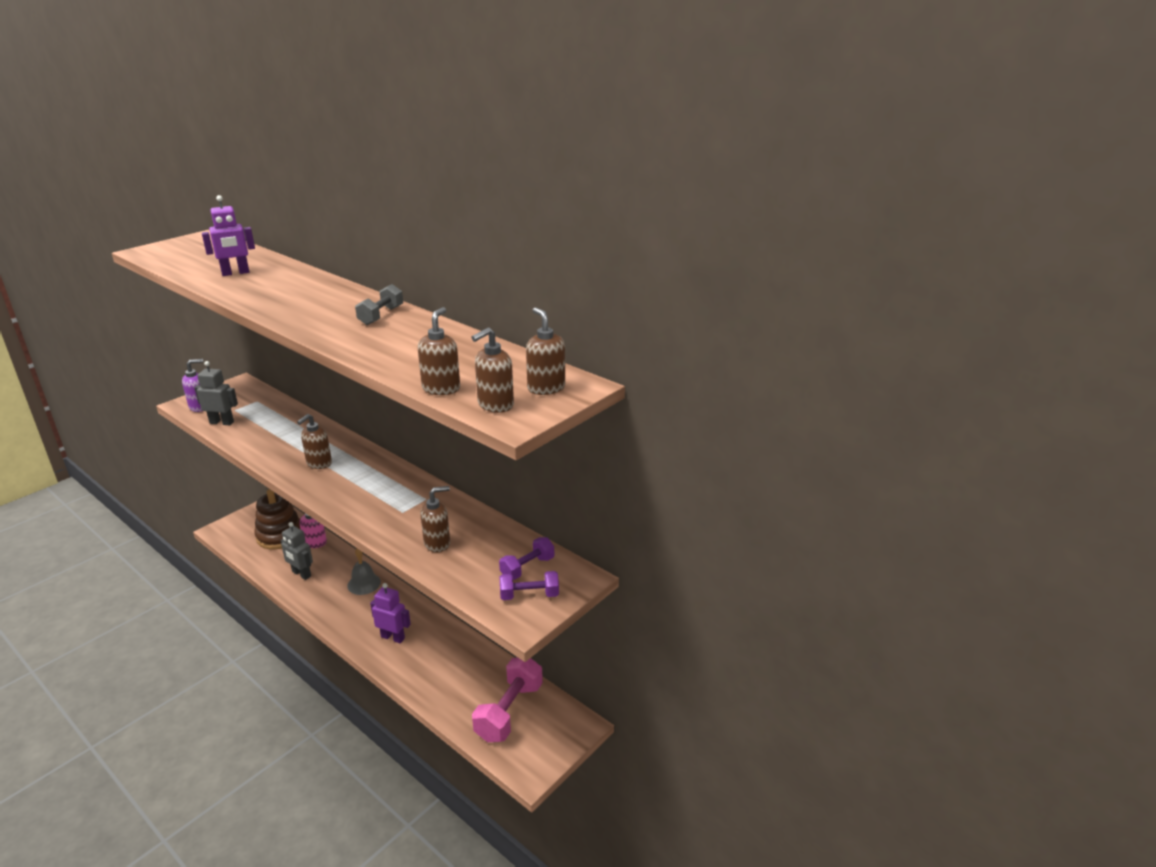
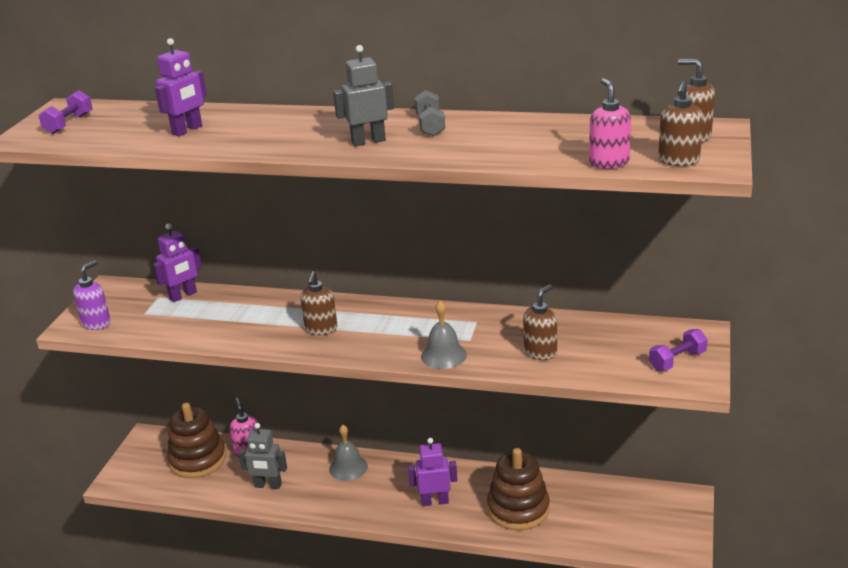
camera: 25 degrees left, 0 degrees up
grey robot [194,361,238,426] -> grey robot moved to [333,45,394,146]
brown soap dispenser [418,307,460,395] -> pink soap dispenser [589,78,631,169]
pink dumbbell [472,657,543,742] -> none
purple dumbbell [499,537,554,580] -> purple dumbbell moved to [39,90,93,134]
none -> purple robot [153,223,202,302]
none -> grey bell [421,300,467,369]
none -> brown stacking toy [487,448,550,530]

